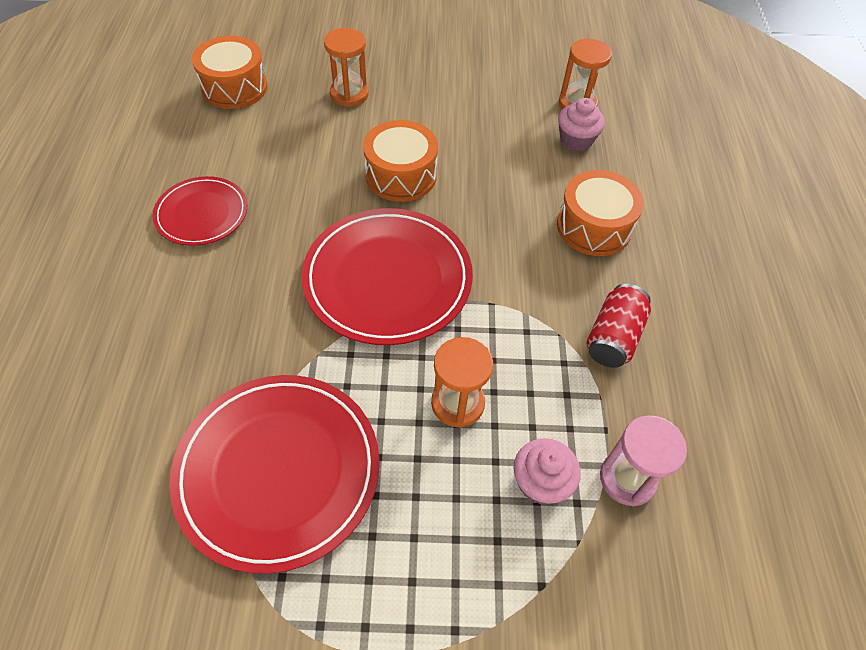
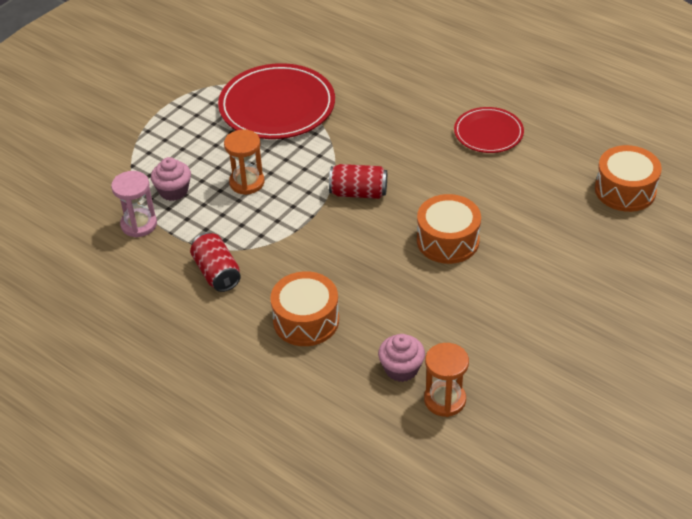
camera: 130 degrees right, 10 degrees down
red plate [301,208,473,345] -> red can [329,164,387,199]
orange hourglass [324,28,369,107] -> none

